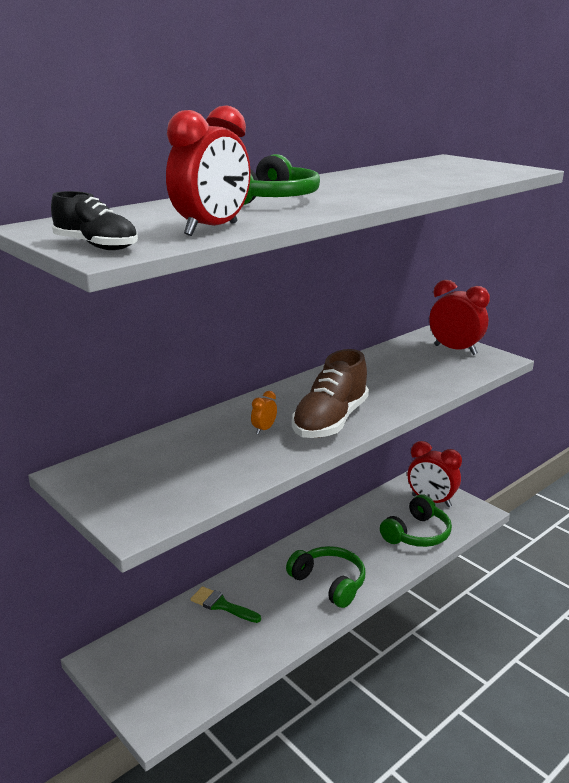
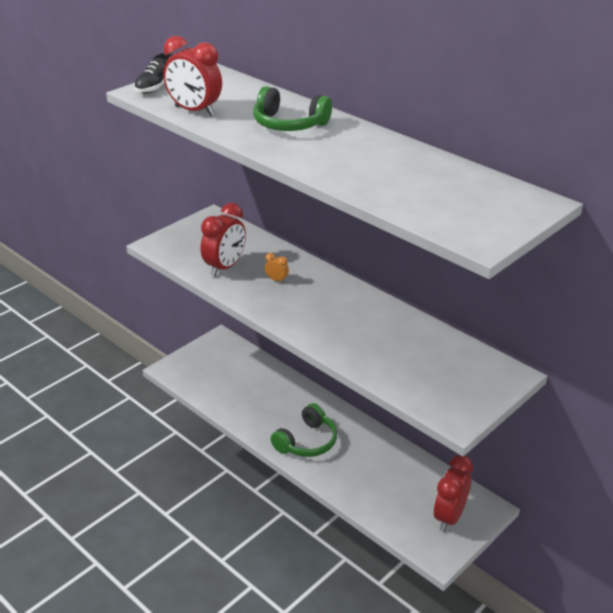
camera: 85 degrees right, 10 degrees up
green brush [190,586,261,623] -> none
brown shoe [292,349,369,438] -> none
green headphones [380,494,452,547] -> none
red clock [429,280,490,355] -> red clock moved to [201,203,246,276]

